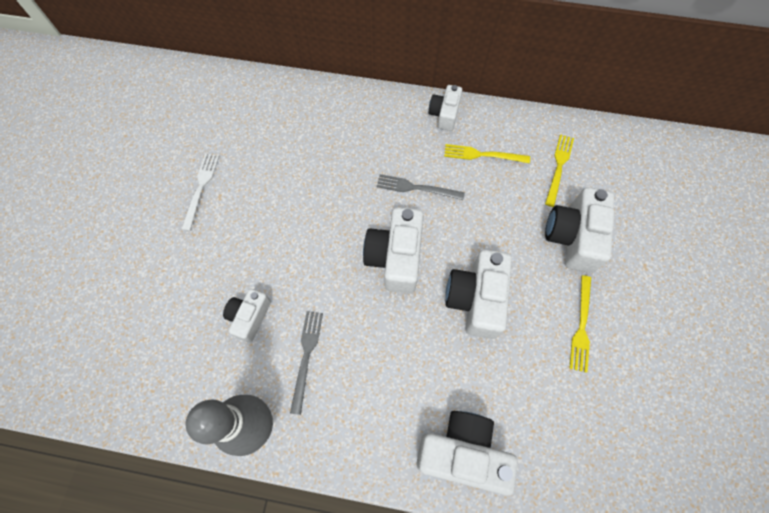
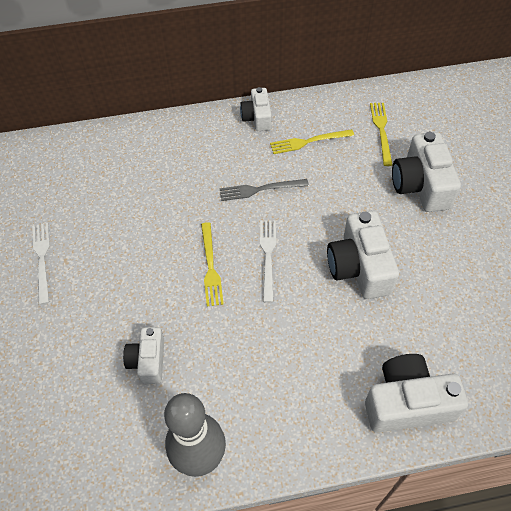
camera: 20 degrees left, 10 degrees down
grey fork [290,311,323,415] -> none
white camera [363,207,424,293] -> white fork [260,220,276,303]
yellow fork [569,275,591,373] -> yellow fork moved to [201,222,224,307]

